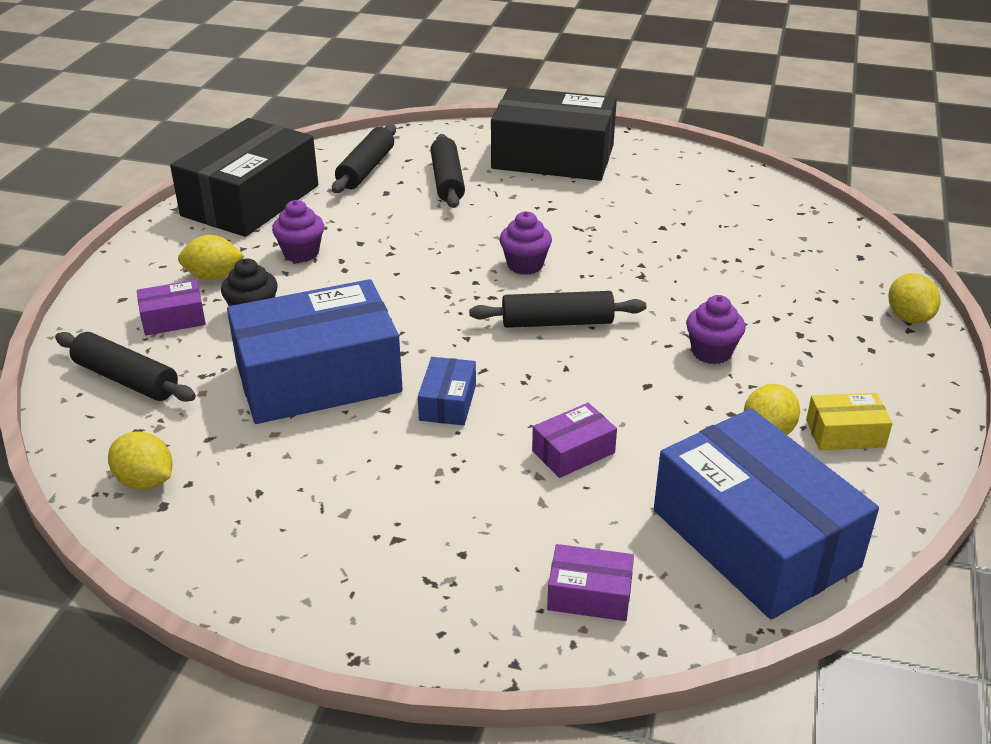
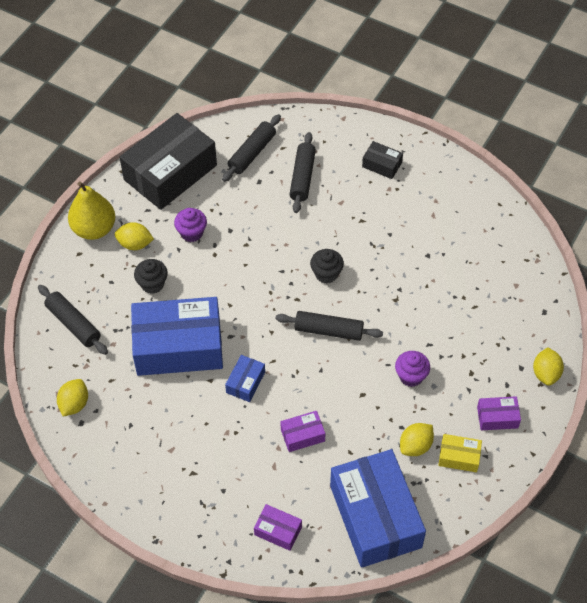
camera: 15 degrees right, 20 degrees up
yellow lemon [108,431,173,490] -> yellow lemon turned 60 degrees clockwise [57,379,88,416]
purple box [137,280,206,335] -> purple box moved to [477,396,521,430]
black box [491,87,617,181] -> black box [362,141,403,179], size x0.43
purple cupcake [500,211,552,275] -> black cupcake [310,249,344,284]
none -> yellow pear [68,182,115,240]

